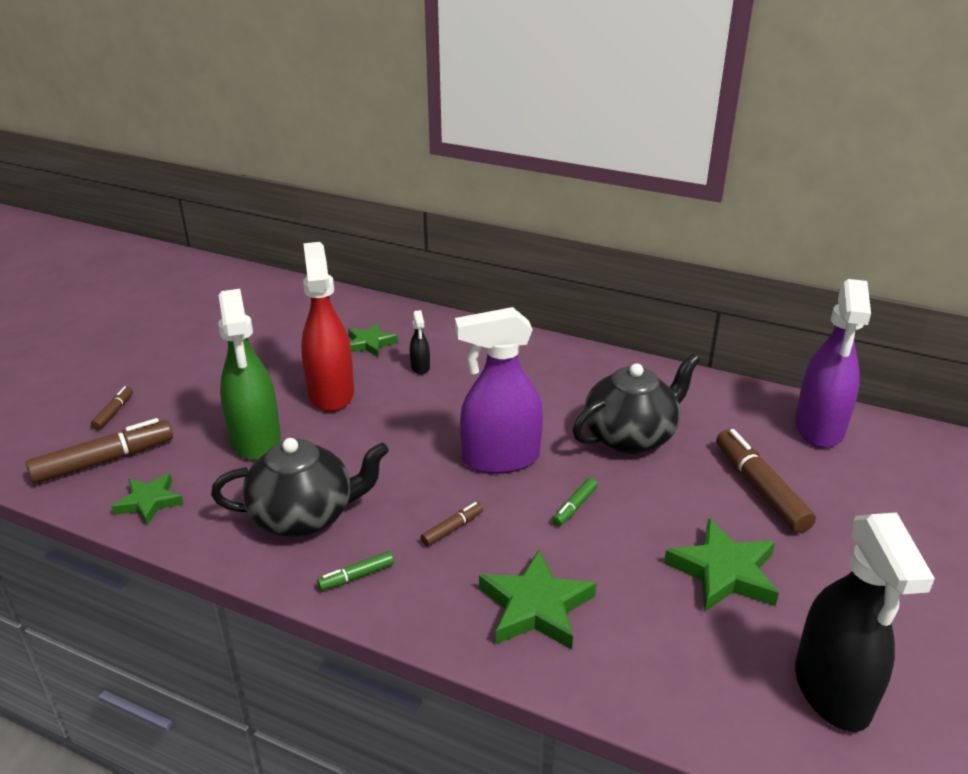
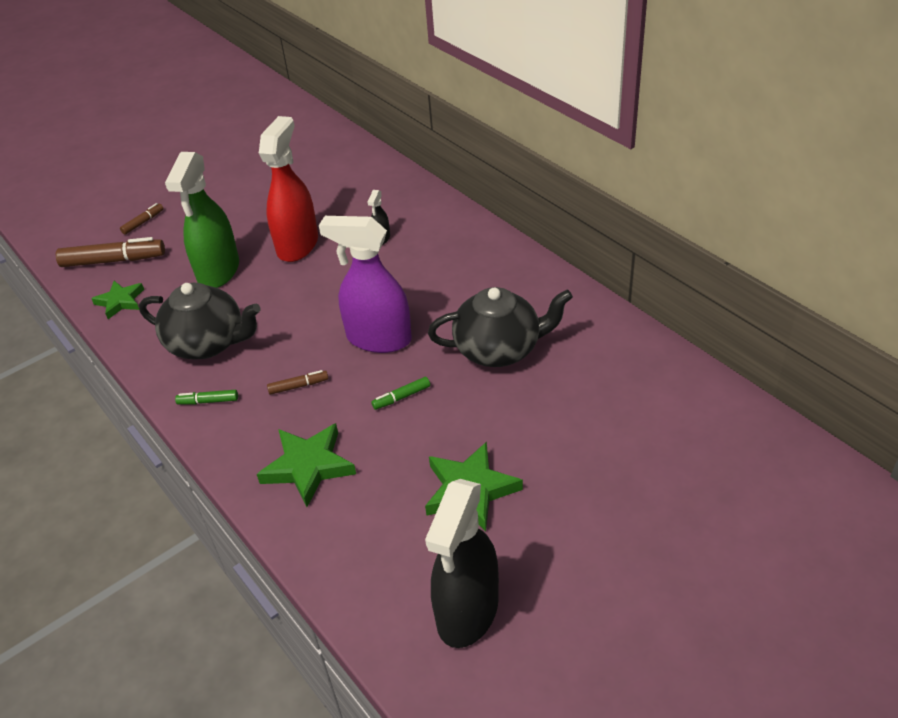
camera: 30 degrees right, 10 degrees up
green star [348,323,398,357] -> none
brown marker [716,429,816,533] -> none
purple spray bottle [795,279,871,448] -> none

